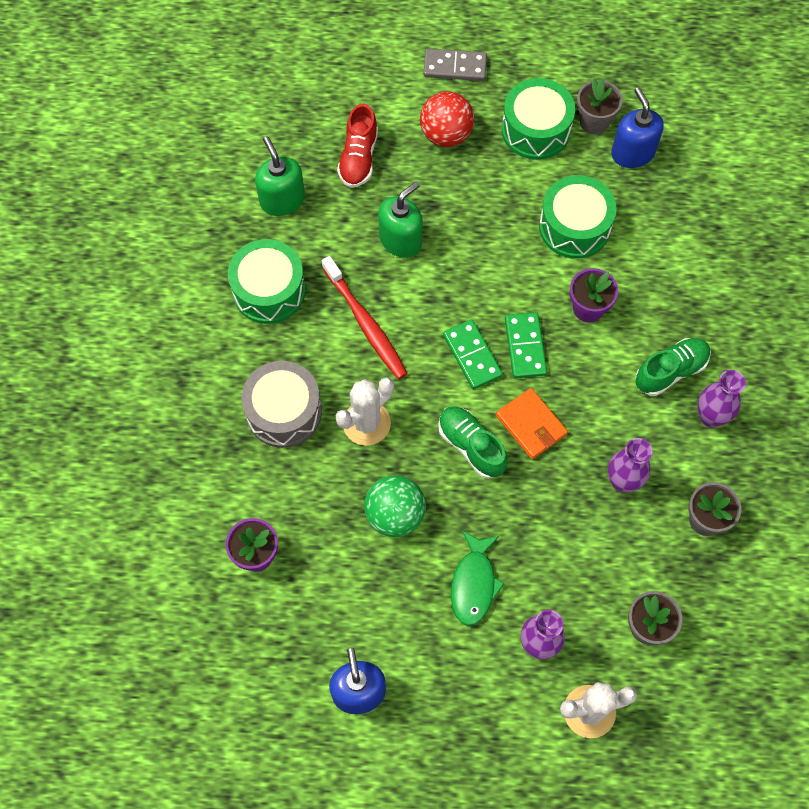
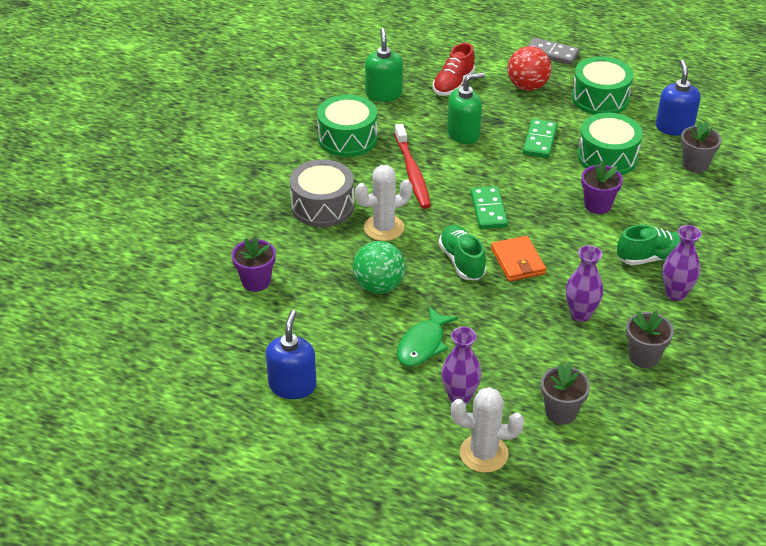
camera: 20 degrees right, 25 degrees down
green domino [505,312,547,378] -> green domino moved to [523,119,558,158]
grey flower pot [577,78,623,134] -> grey flower pot moved to [681,121,722,173]

